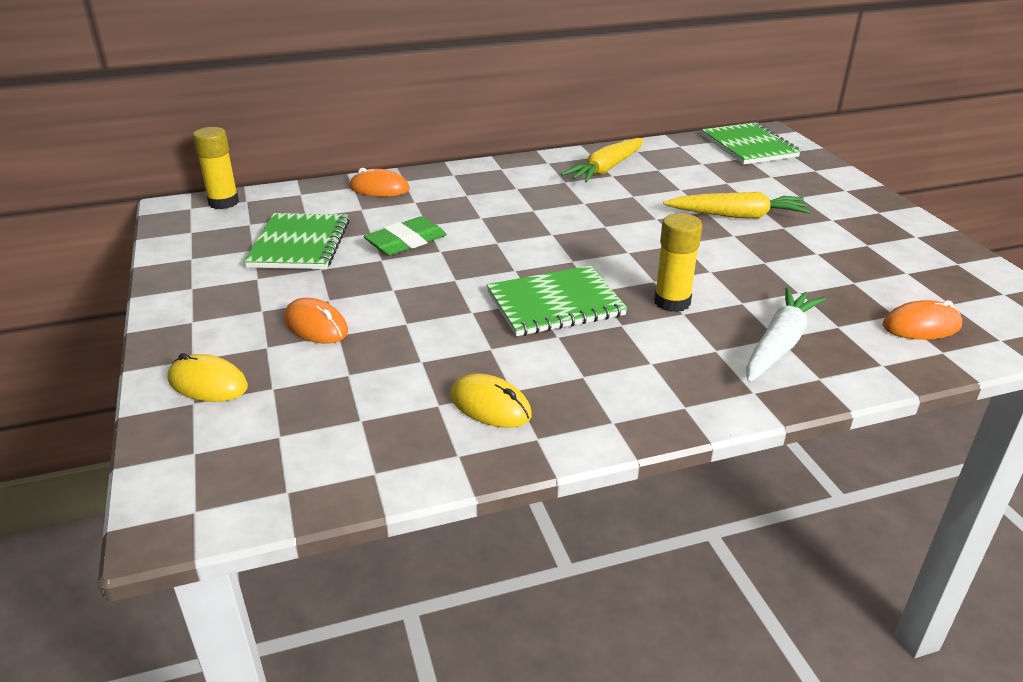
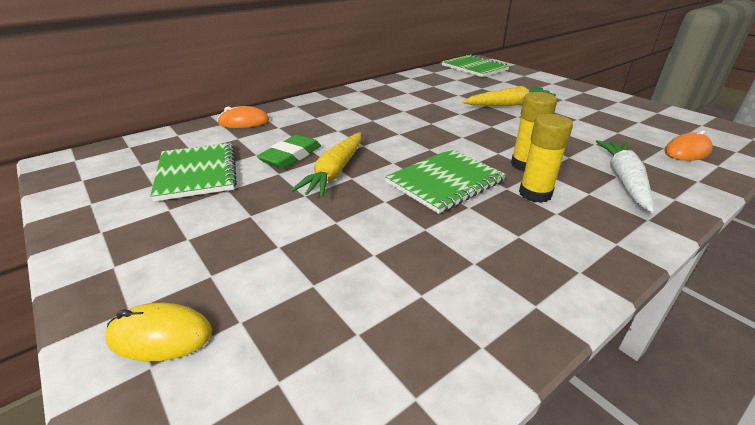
camera: 20 degrees left, 0 degrees up
yellow glue stick [193,127,239,209] -> yellow glue stick moved to [519,114,573,203]
orange mouse [284,298,348,344] -> none
yellow mouse [450,373,532,428] -> none
yellow carrot [561,138,644,183] -> yellow carrot moved to [290,132,361,198]

